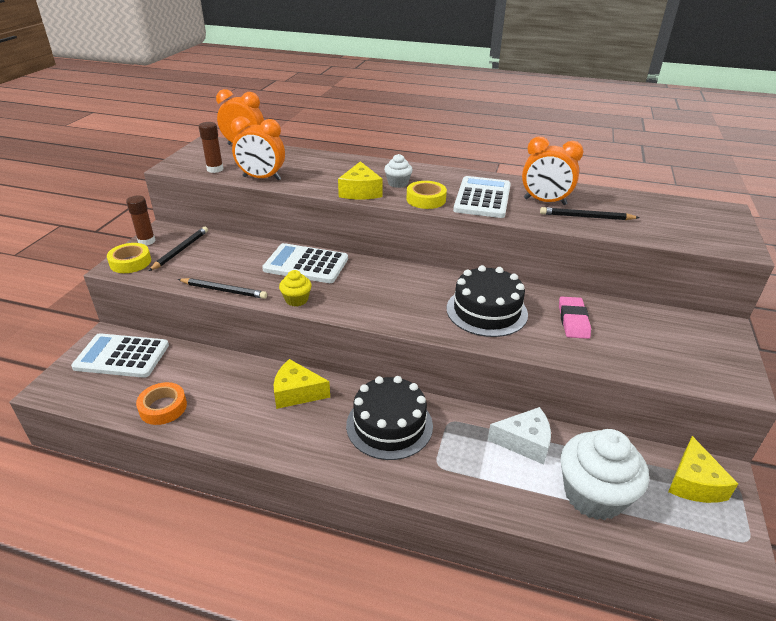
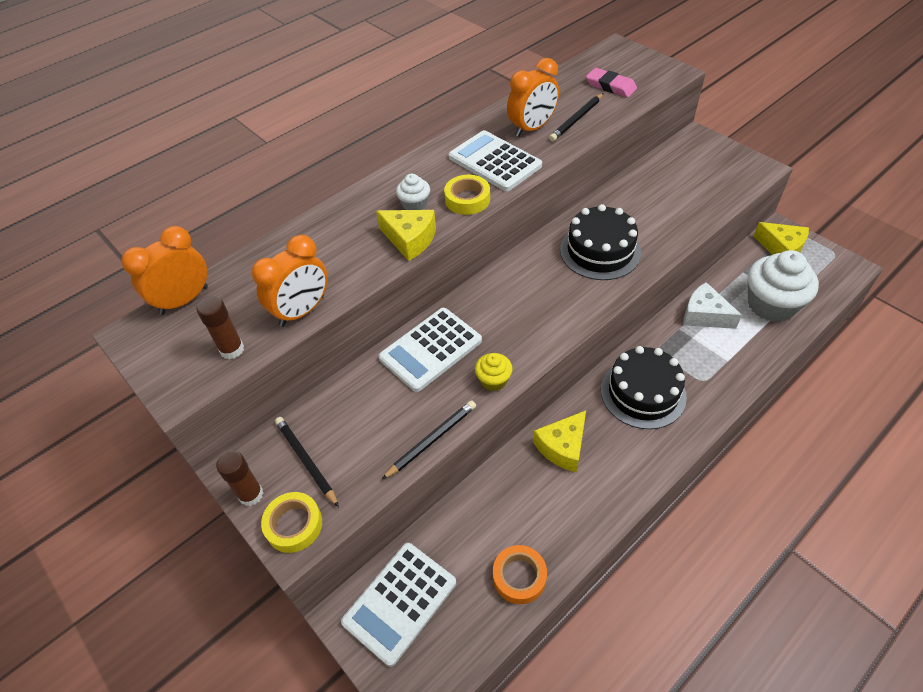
camera: 55 degrees left, 15 degrees up
white cheese [488,407,551,465] -> white cheese turned 90 degrees counterclockwise [683,282,742,329]
pink eraser [559,296,591,339] -> pink eraser moved to [586,68,637,98]

